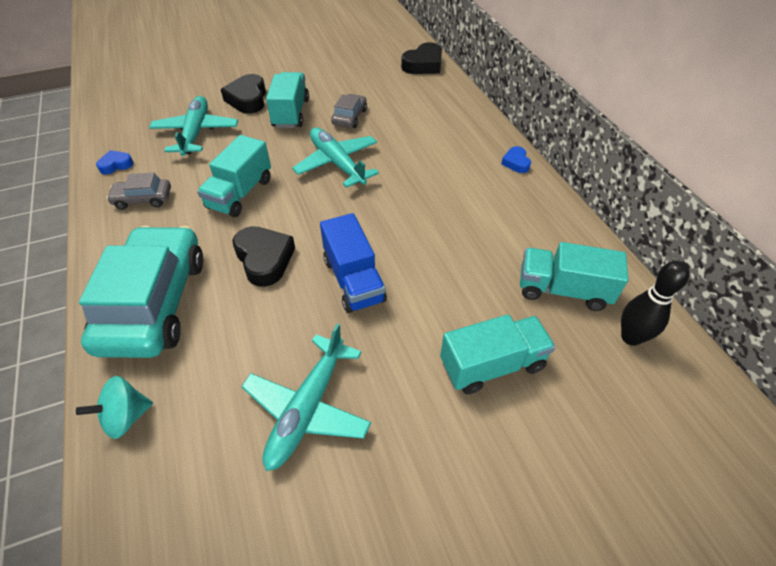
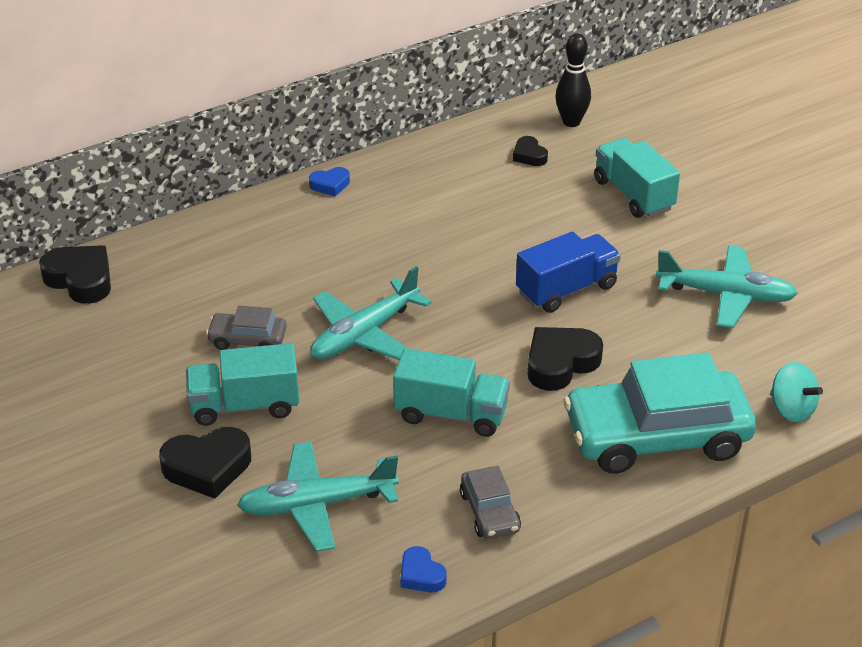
camera: 100 degrees left, 10 degrees down
turquoise truck [520,242,629,311] -> black heart [513,136,548,166]

